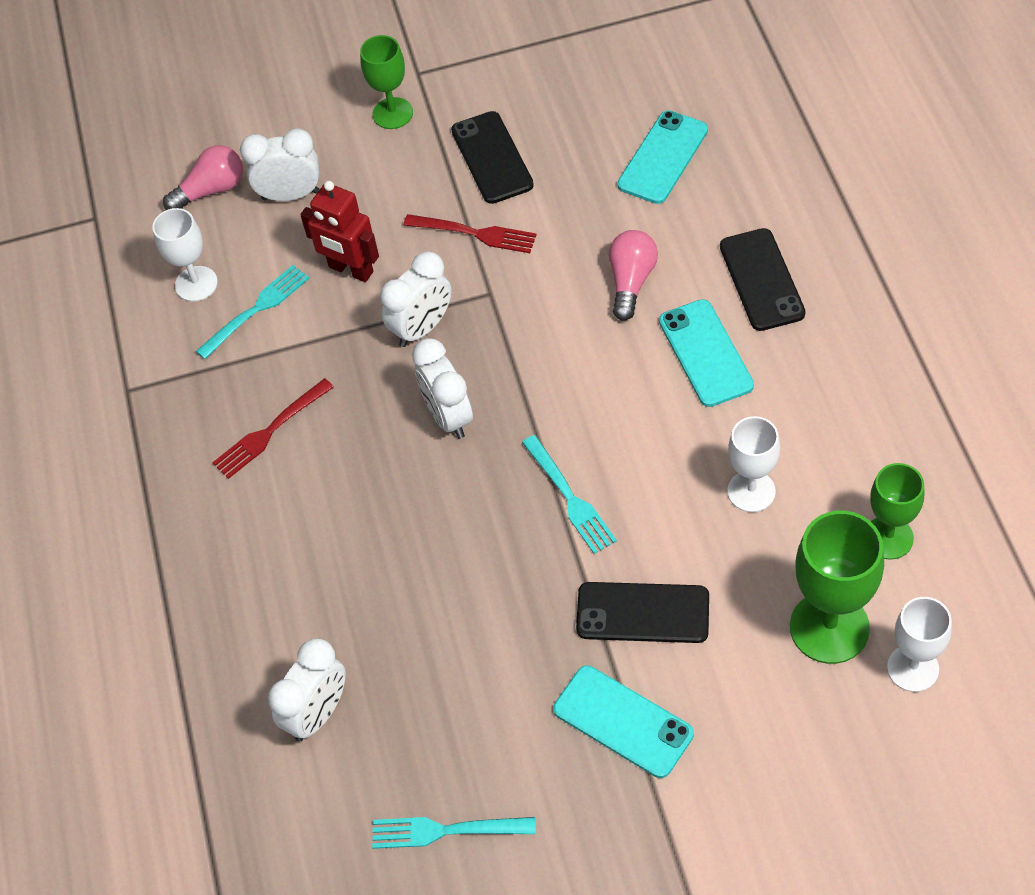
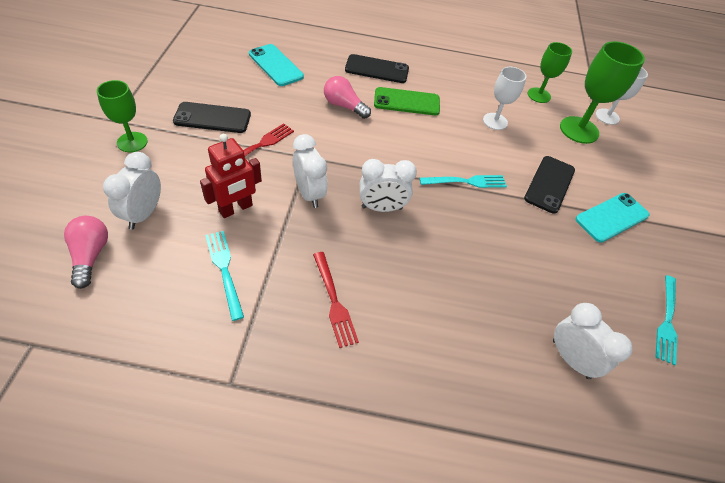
camera: 80 degrees left, 5 degrees down
white goblet [152,208,218,302] -> none
turquoise phone [659,299,754,407] -> green phone [374,87,440,115]

